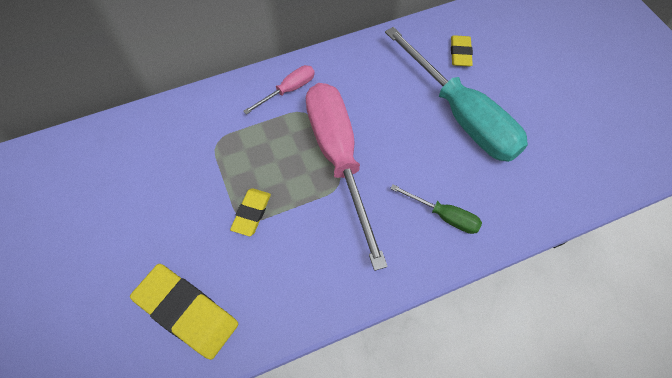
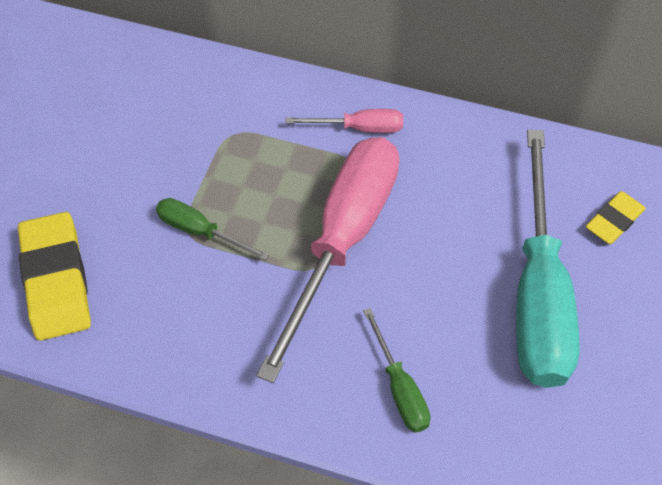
camera: 40 degrees right, 5 degrees down
yellow eraser [230,188,271,236] -> green screwdriver [156,198,269,261]

